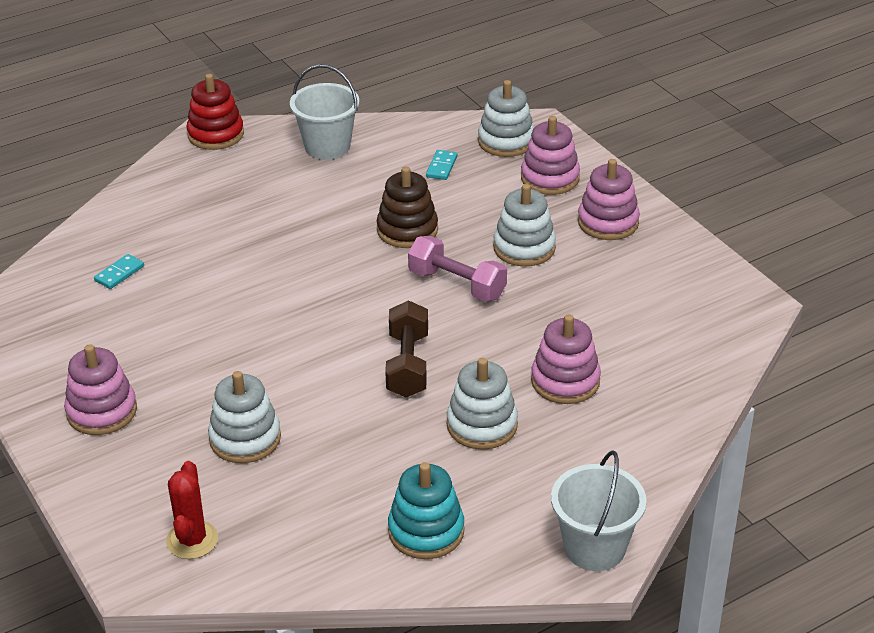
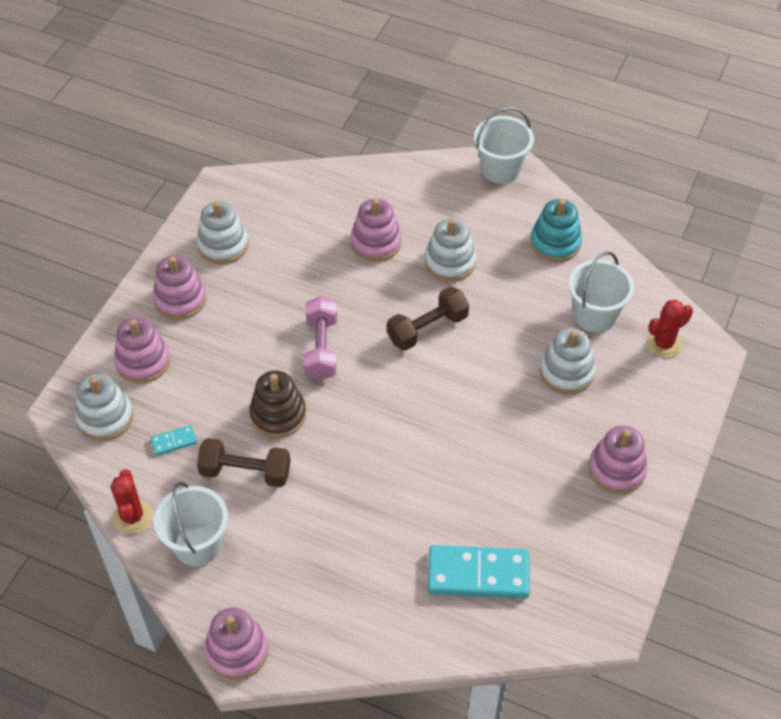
camera: 125 degrees left, 15 degrees up
turquoise domino [94,254,144,289] -> turquoise domino [428,545,530,599], size x2.20
red stacking toy [187,74,244,150] -> pink stacking toy [204,608,269,680]
white stacking toy [493,184,556,267] -> white stacking toy moved to [197,201,249,264]
none -> red cactus [110,469,153,534]
none -> brown dumbbell [197,438,291,487]
none -> white bucket [569,252,634,332]

